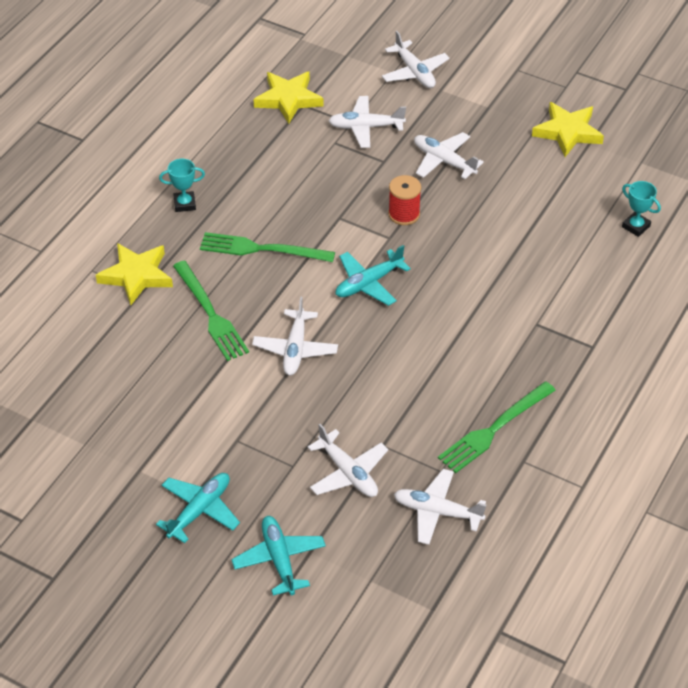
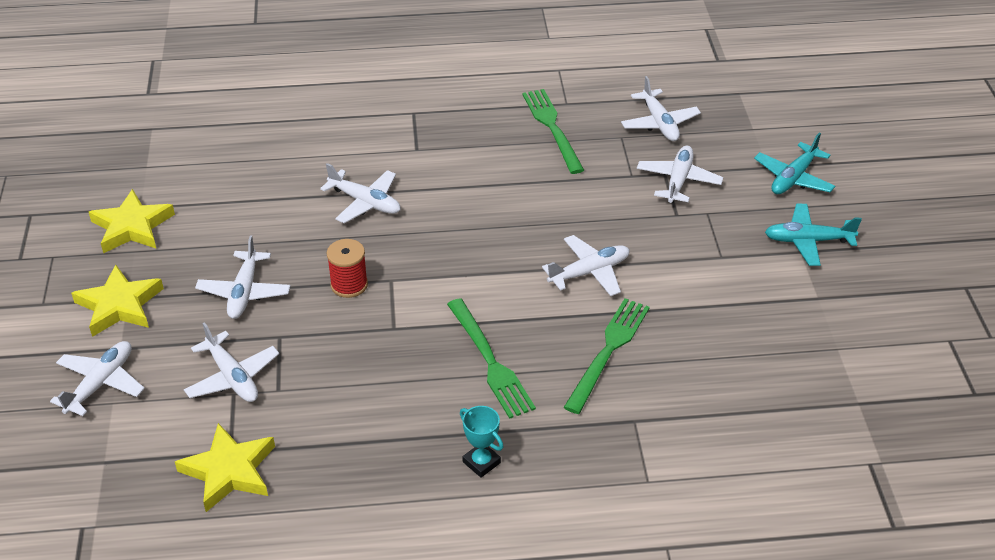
camera: 125 degrees left, 5 degrees down
yellow star [96,243,173,305] -> yellow star moved to [71,265,164,337]
turquoise plane [336,245,411,306] -> none
green fork [438,381,556,473] -> green fork turned 120 degrees counterclockwise [522,89,584,174]
turquoise trophy [622,181,661,237] -> none
none -> white plane [320,163,401,223]

